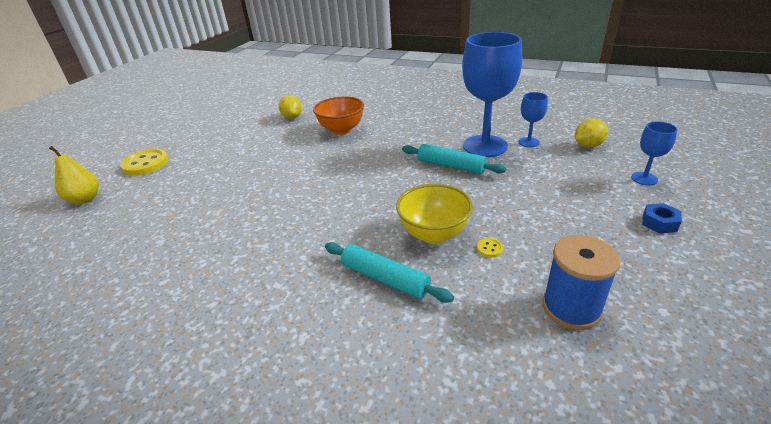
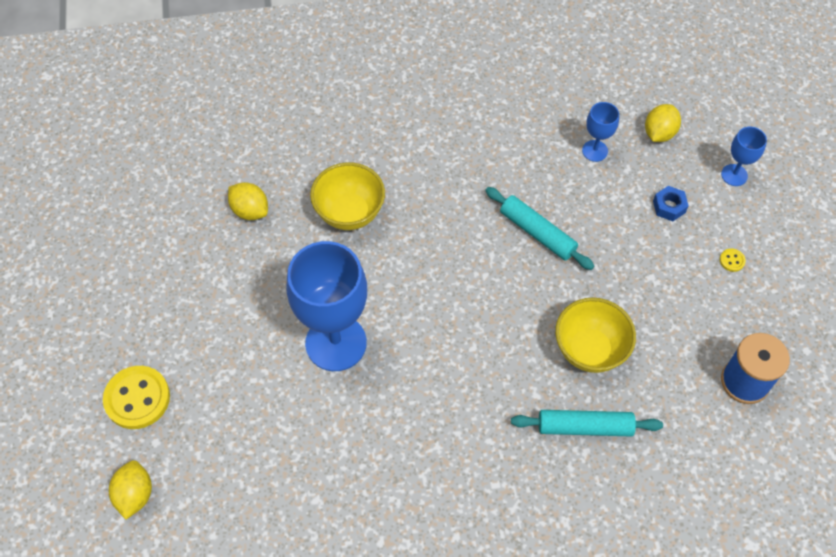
camera: 35 degrees left, 25 degrees up
yellow pear [49,146,99,204] -> yellow lemon [109,460,152,519]
orange bowl [313,96,364,135] -> yellow bowl [310,162,385,230]
turquoise rolling pin [402,144,506,174] -> turquoise rolling pin turned 45 degrees clockwise [485,187,594,270]
blue goblet [462,32,522,157] -> blue goblet moved to [286,241,367,371]
yellow button [477,238,503,258] -> yellow button moved to [720,248,746,272]
blue nut [642,203,682,234] -> blue nut moved to [653,186,689,221]

